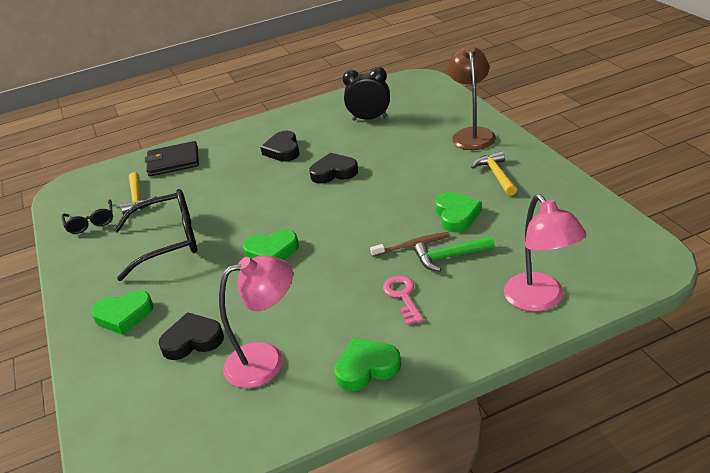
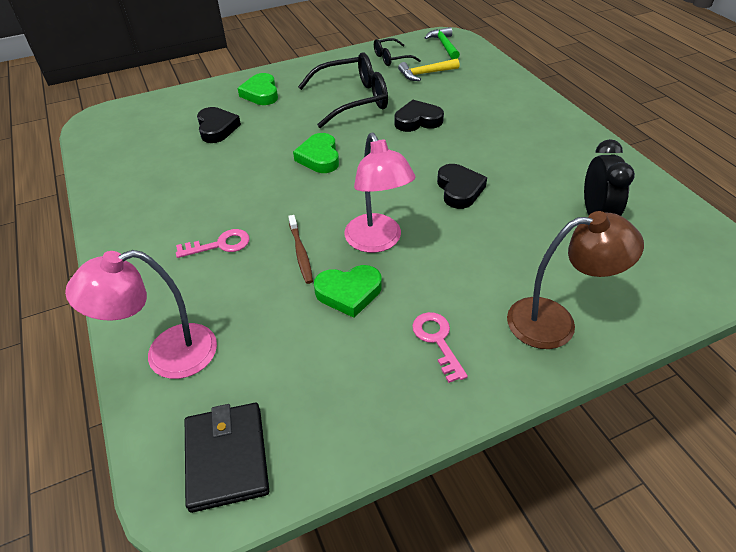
camera: 85 degrees right, 10 degrees up
black glasses [114,189,197,281] -> black glasses turned 90 degrees counterclockwise [298,52,388,128]
black wallet [145,141,199,176] -> black wallet moved to [185,403,269,513]
pink lamp [219,255,293,388] -> pink lamp moved to [344,133,416,253]
black heart [260,131,300,162] -> black heart moved to [395,100,444,132]
green heart [334,338,401,391] -> none
green hammer [414,236,495,271] -> green hammer moved to [425,27,460,60]
yellow hammer [471,151,517,196] -> pink key [412,312,468,383]

